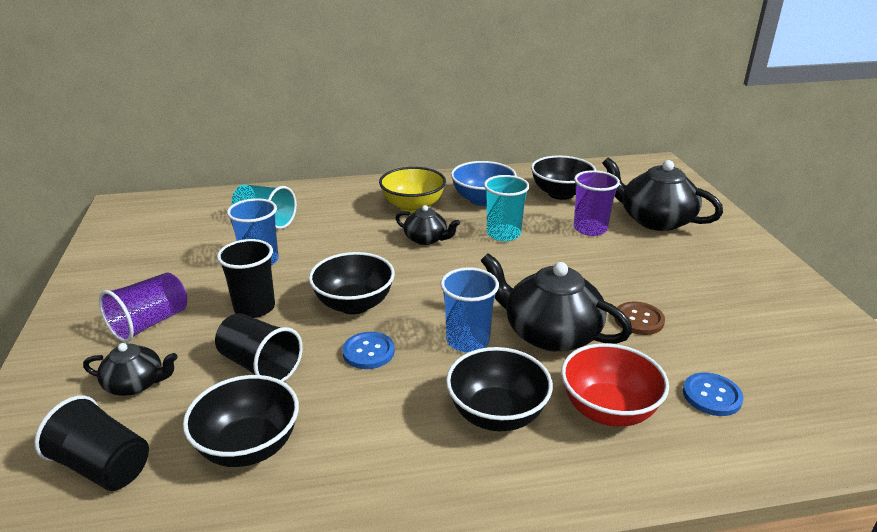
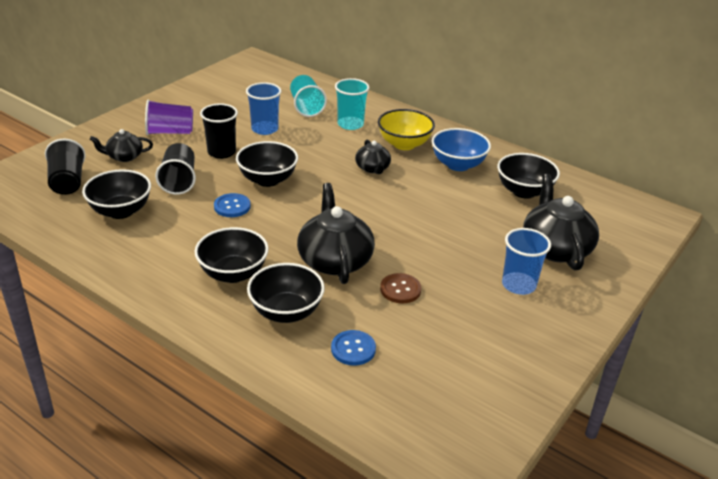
camera: 45 degrees right, 5 degrees up
black teapot [83,343,178,396] -> black teapot turned 120 degrees clockwise [90,129,153,162]
blue cup [440,267,499,352] -> blue cup moved to [502,228,551,295]
turquoise cup [484,175,530,241] -> turquoise cup moved to [335,78,369,130]
red bowl [561,343,669,427] -> black bowl [247,263,325,323]
purple cup [574,170,620,236] -> none

